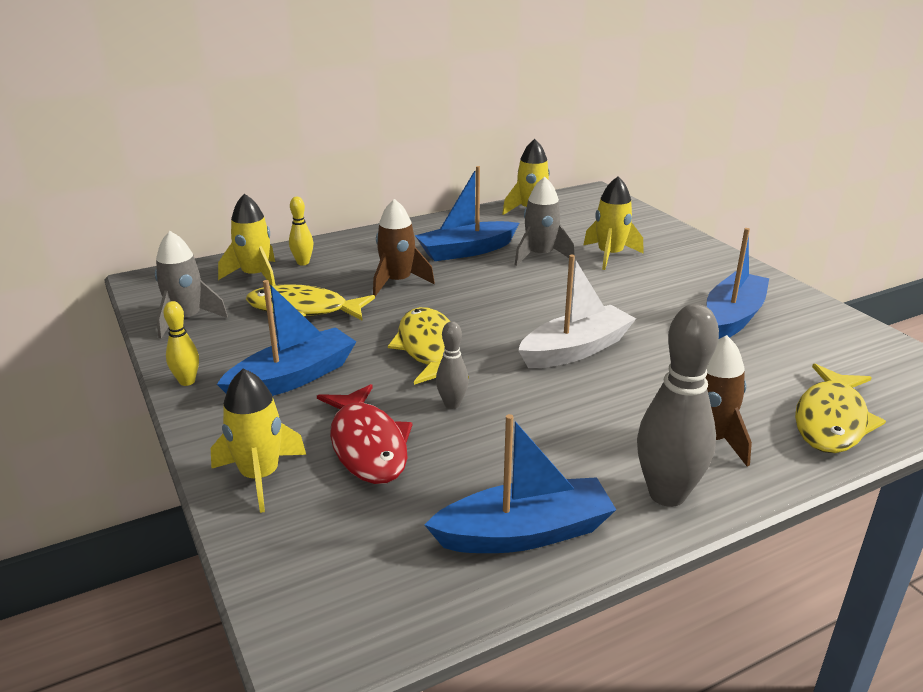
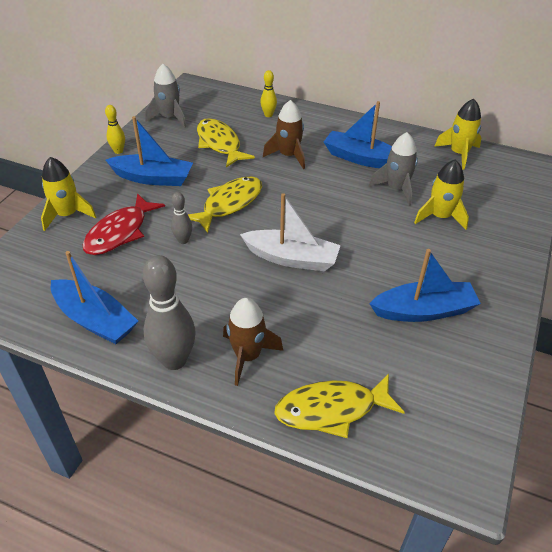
camera: 50 degrees right, 15 degrees up
yellow rocket [218,194,275,286] -> none

